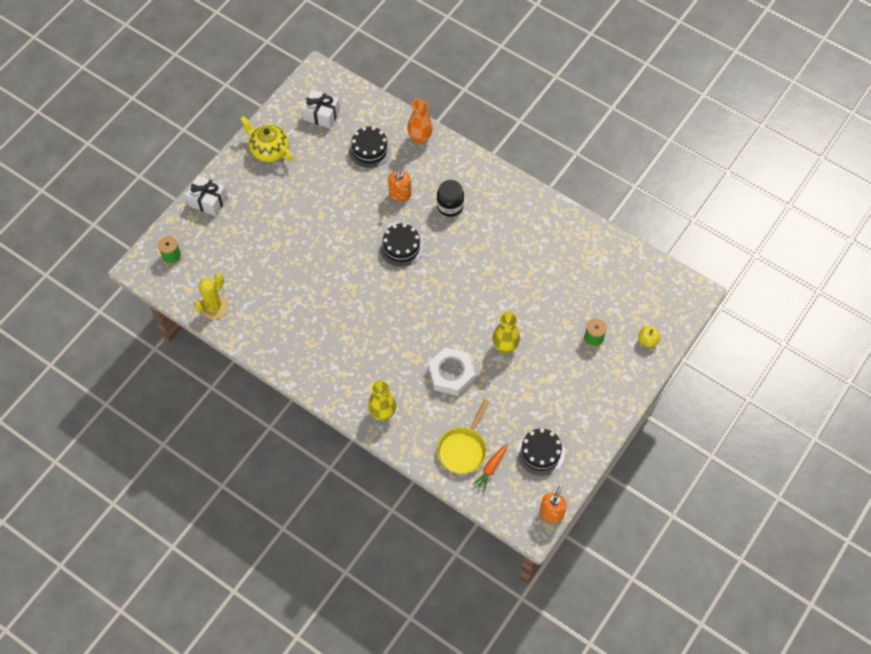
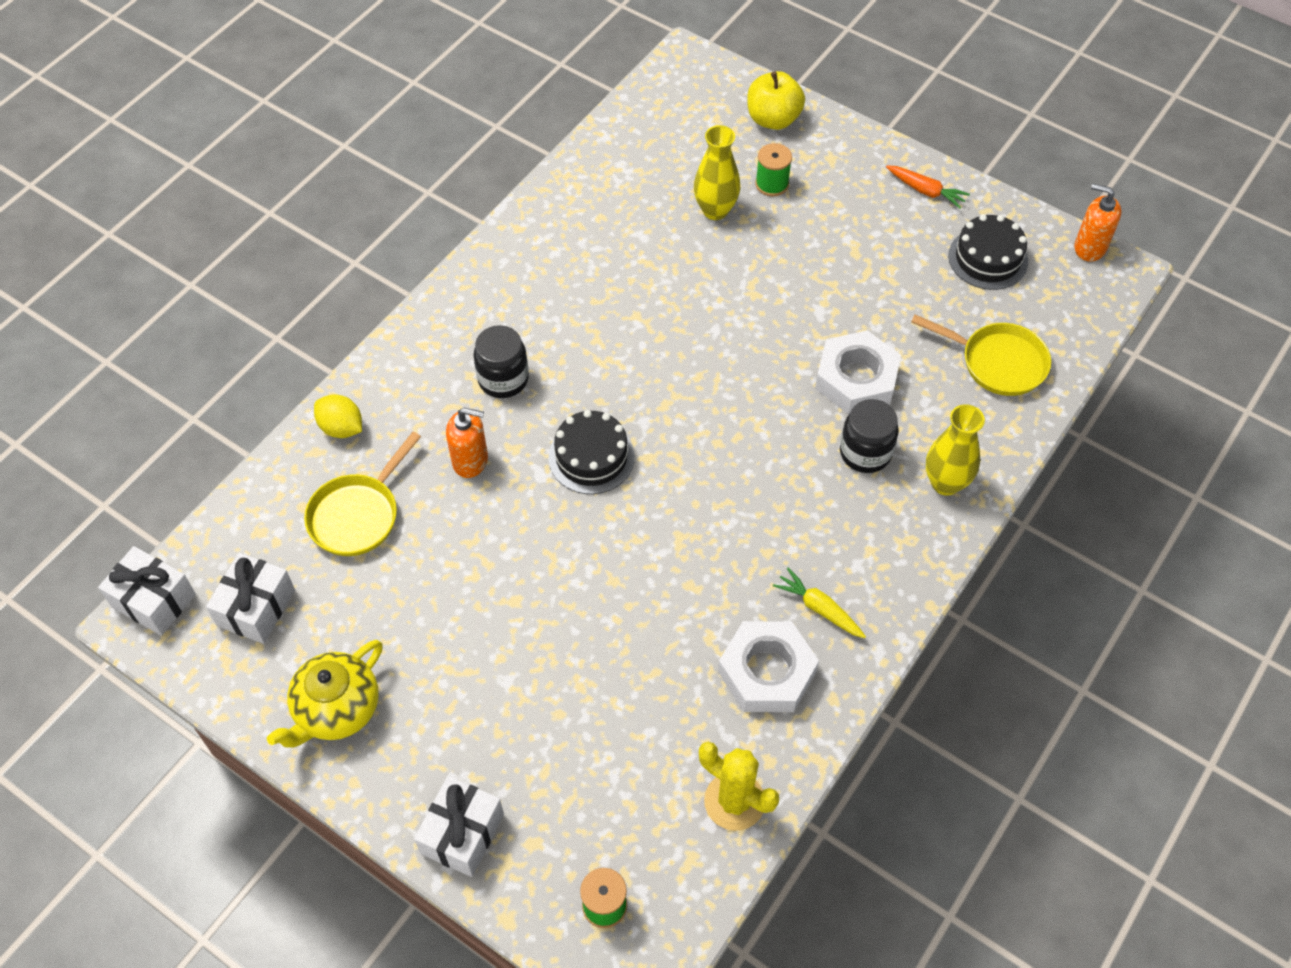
camera: 90 degrees left, 5 degrees down
black cake [349,126,391,168] -> yellow pan [304,431,421,556]
orange vase [407,99,433,145] -> yellow lemon [314,394,362,438]
orange carrot [473,444,508,491] -> orange carrot moved to [886,165,970,209]
yellow vase [493,312,520,354] -> yellow vase moved to [694,125,740,220]
yellow apple [638,327,660,348] -> yellow apple [747,71,805,130], size x1.64
none -> white gift [98,546,196,636]
none -> white nut [718,621,819,712]
none -> yellow carrot [773,568,866,638]
none -> black jar [840,399,899,473]

